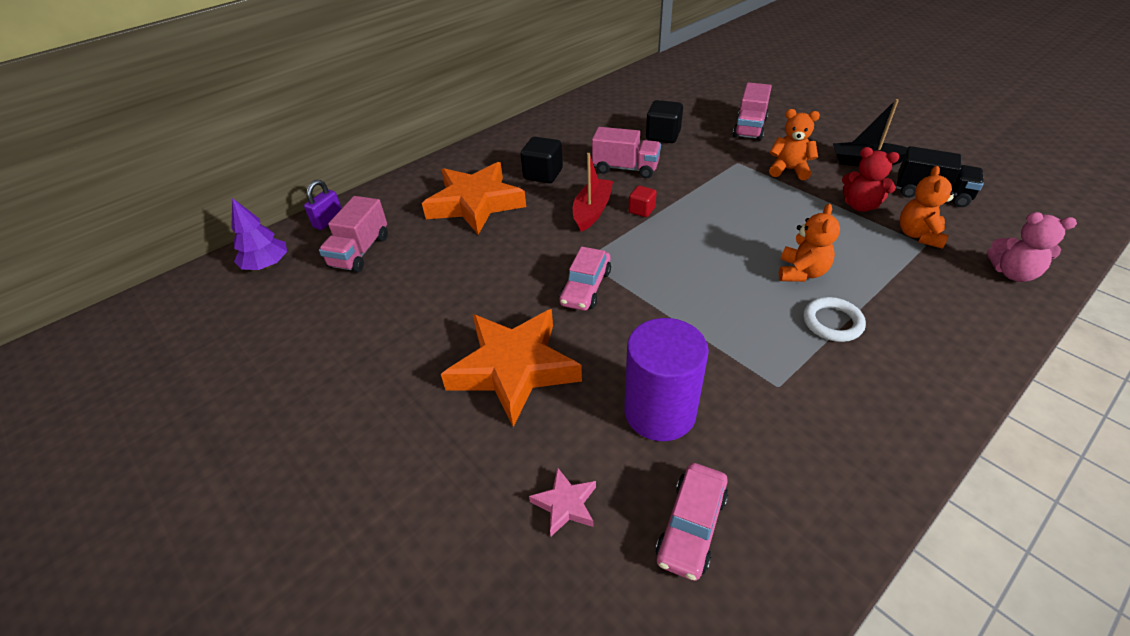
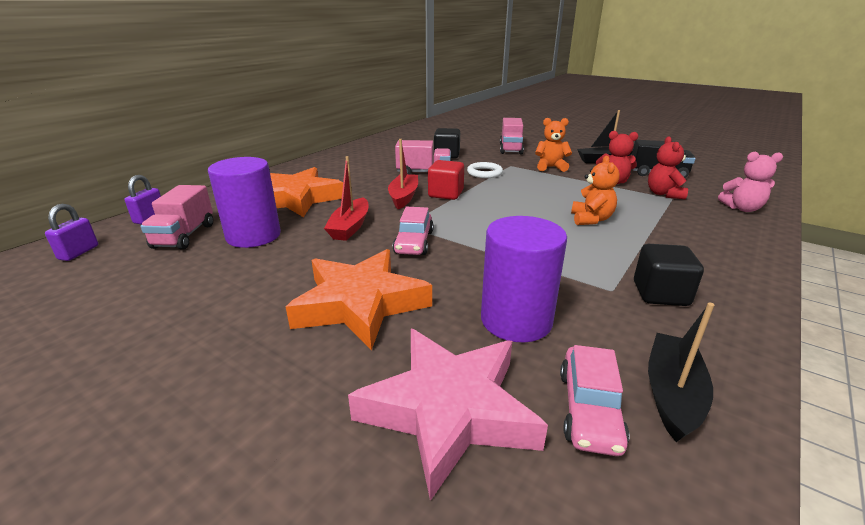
camera: 15 degrees left, 15 degrees down
purple tree [231,198,287,270] -> purple padlock [45,204,98,261]
black cube [521,137,563,183] -> black cube moved to [634,244,704,306]
pink star [529,467,596,536] -> pink star [348,329,548,501], size x2.36
red cube [629,186,657,217] -> red cube [428,160,464,200], size x1.65
white ring [803,297,866,342] -> white ring moved to [467,162,503,178]
orange teddy bear [900,166,957,249] -> red teddy bear [648,136,688,199]
none -> purple cylinder [208,157,281,248]
none -> red boat [324,156,369,241]
none -> black boat [648,302,714,442]

